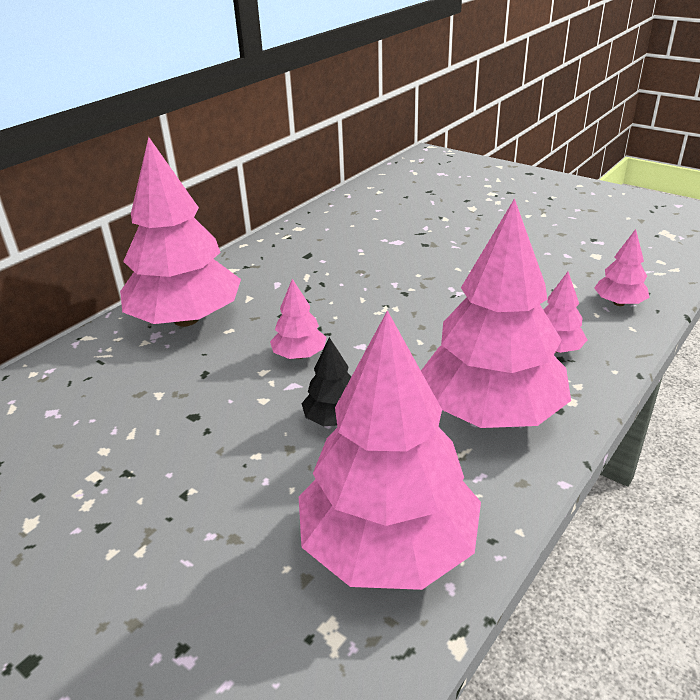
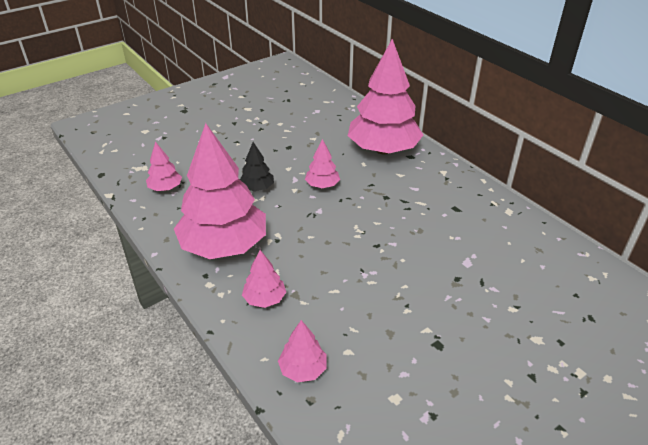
camera: 105 degrees right, 5 degrees up
pink tree [299,310,481,590] -> pink tree [146,142,182,191], size x0.44

